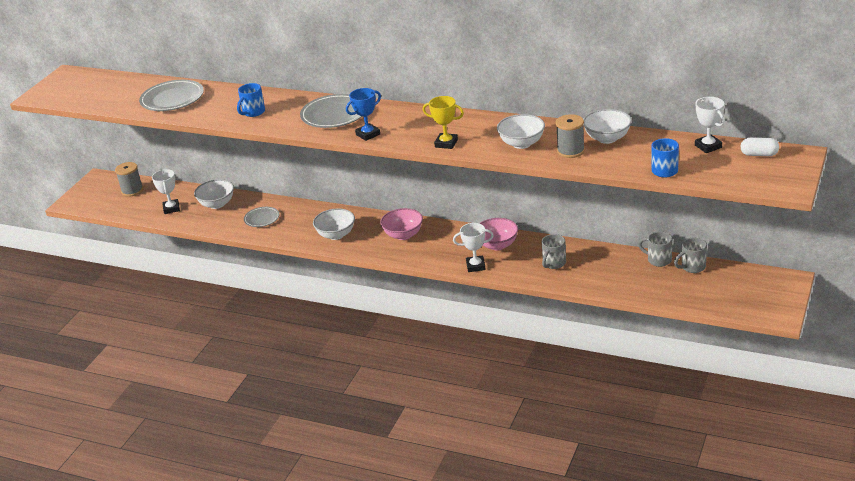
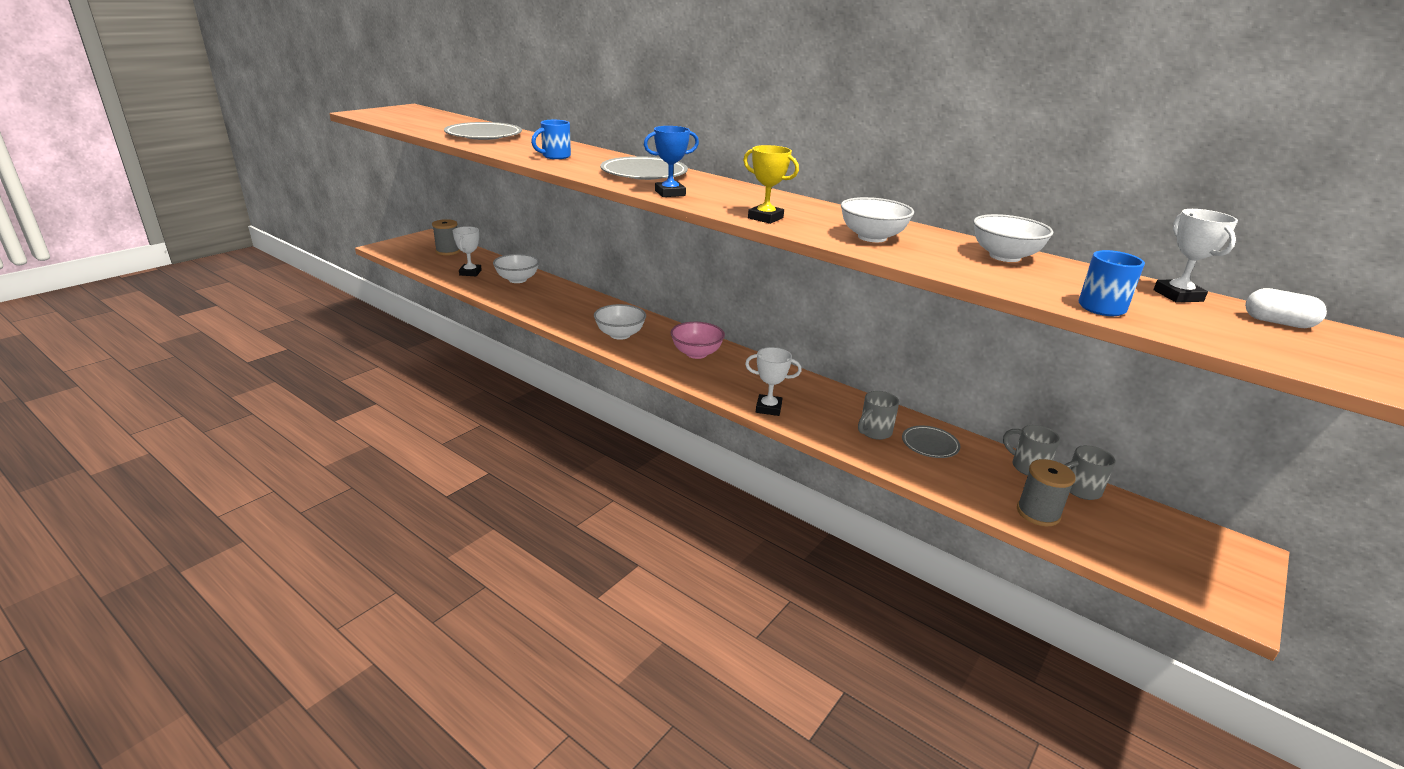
camera: 10 degrees right, 5 degrees down
grey plate [244,207,279,227] -> grey plate moved to [902,426,960,458]
pink bowl [479,218,518,250] -> none
grey spool [556,114,585,158] -> grey spool moved to [1017,459,1076,526]

